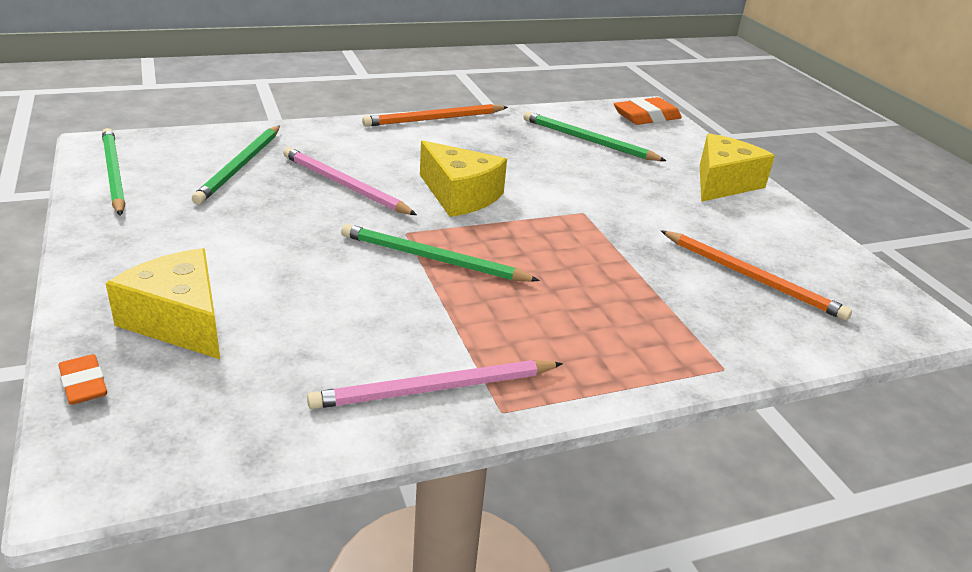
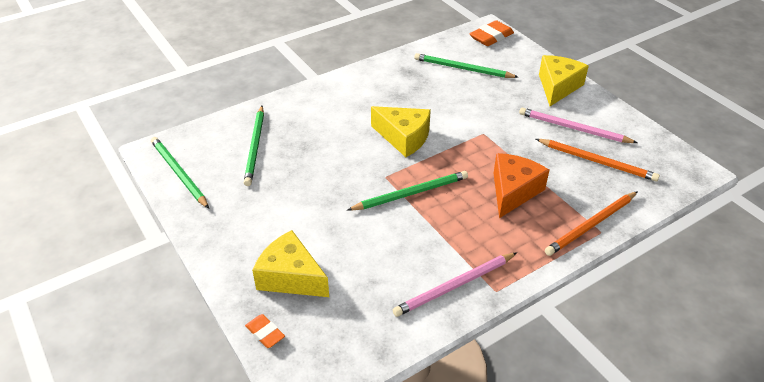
camera: 10 degrees left, 10 degrees up
pink pencil [283,147,417,215] -> pink pencil moved to [519,108,638,143]
green pencil [341,224,540,282] -> green pencil turned 150 degrees clockwise [347,171,468,211]
orange pencil [362,104,508,127] -> orange pencil moved to [545,191,638,256]
none -> orange cheese [494,153,549,218]

